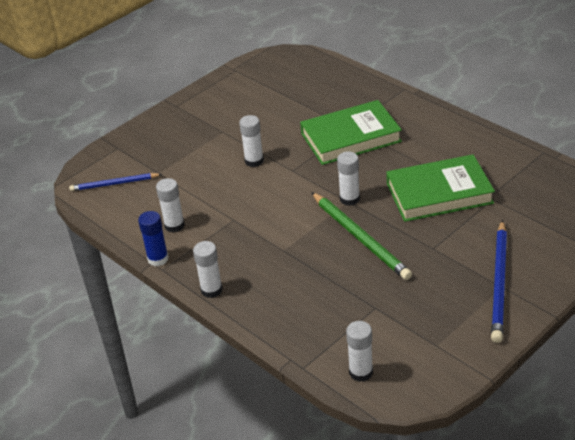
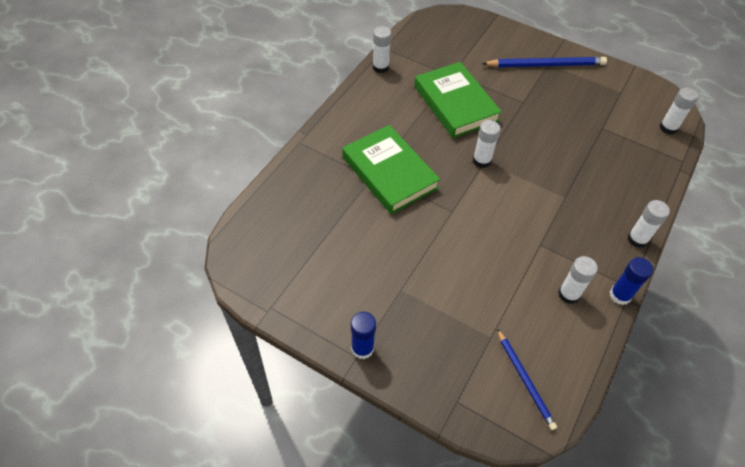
camera: 110 degrees left, 15 degrees up
white glue stick [239,115,264,167] -> white glue stick moved to [373,26,392,73]
green pencil [311,192,412,280] -> none
none -> blue glue stick [351,312,376,359]

